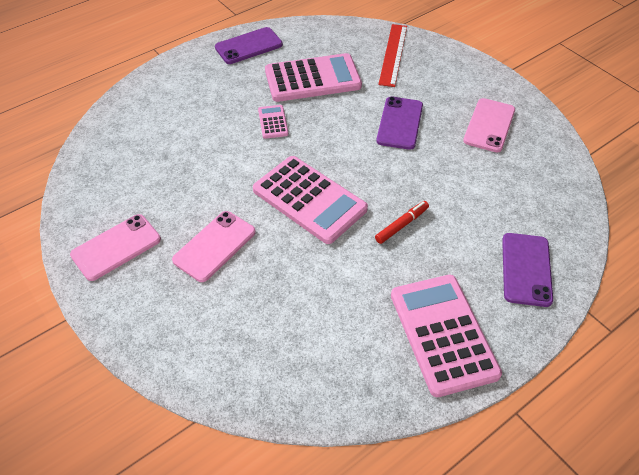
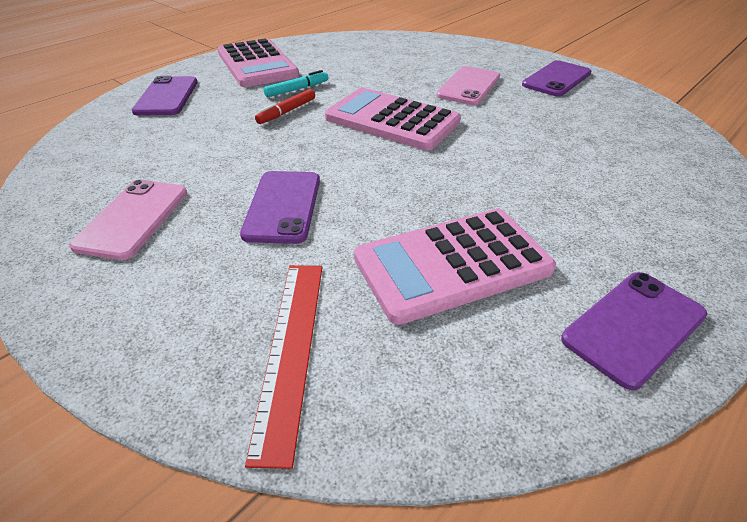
camera: 170 degrees right, 10 degrees down
pink phone [70,214,161,281] -> purple phone [522,60,591,96]
pink calculator [258,105,289,139] -> none
none -> turquoise marker [264,70,329,97]

